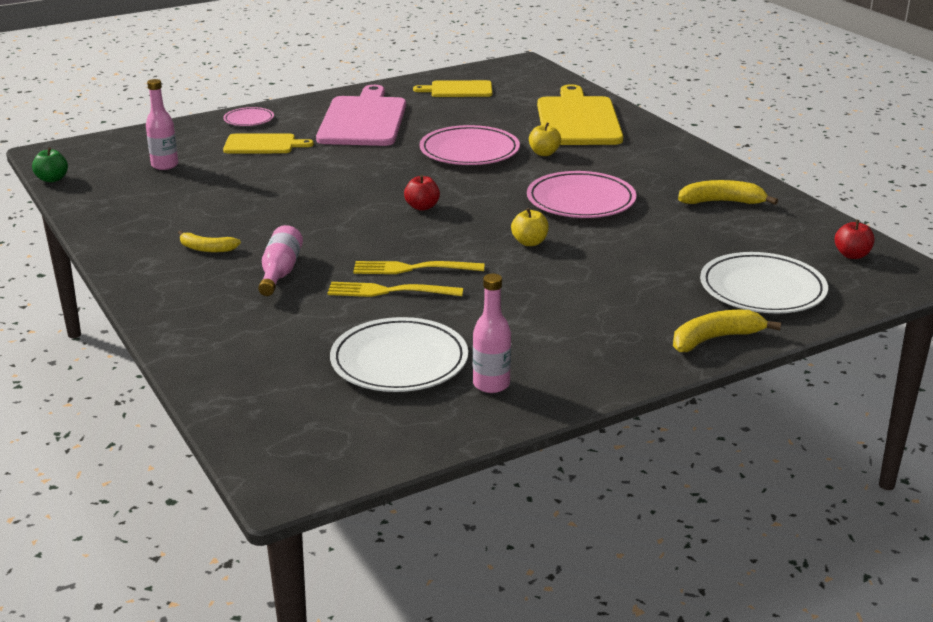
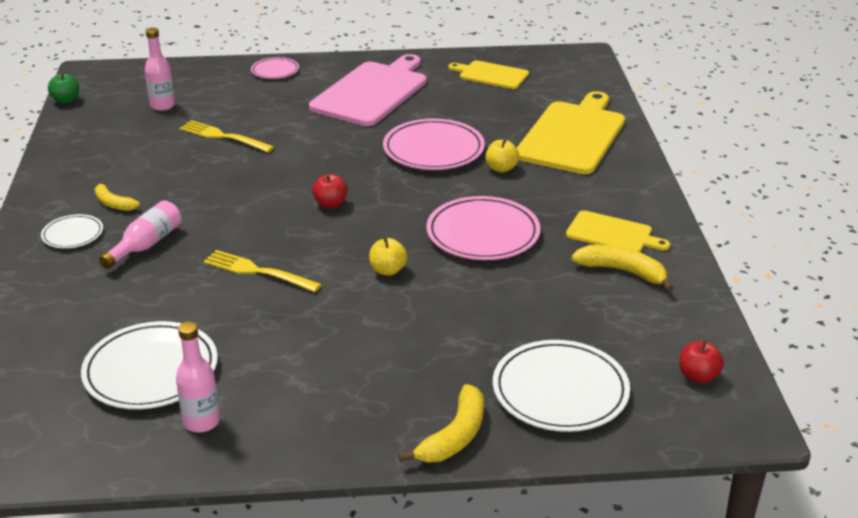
camera: 25 degrees right, 5 degrees up
yellow cutting board [223,134,314,153] -> yellow cutting board moved to [566,211,670,252]
yellow fork [327,282,463,297] -> yellow fork moved to [179,120,274,152]
yellow banana [673,310,781,352] -> yellow banana turned 120 degrees clockwise [398,384,484,462]
none -> white plate [41,214,103,248]

